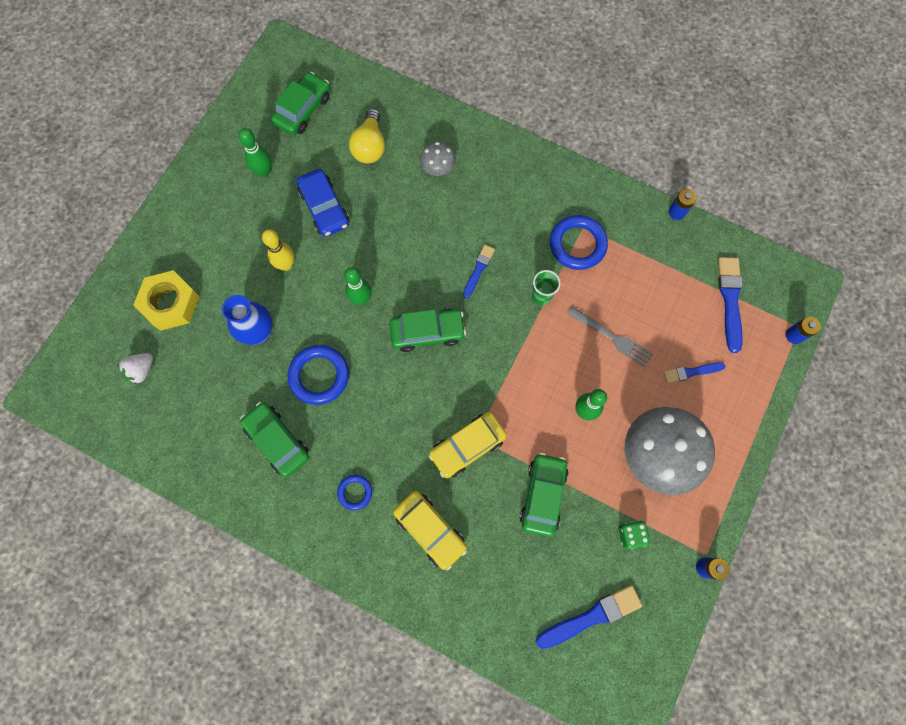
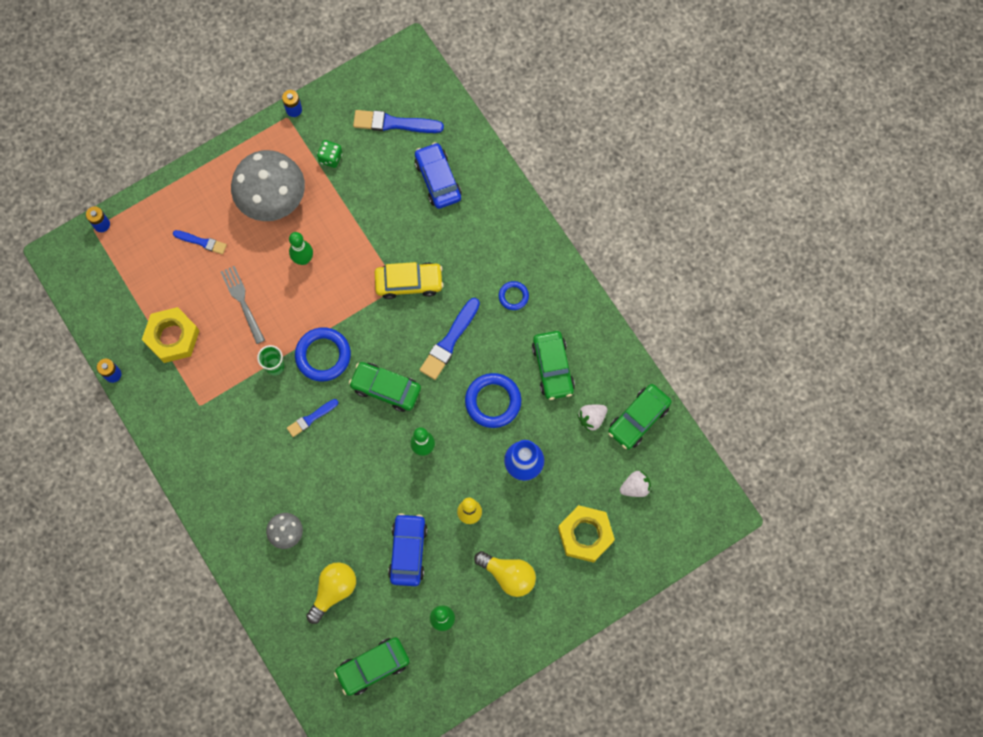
camera: 150 degrees left, 0 degrees up
yellow car [393,491,467,570] -> none
green car [520,453,569,537] -> green car moved to [608,384,672,449]
blue ring [550,215,608,270] -> blue ring moved to [295,327,351,381]
blue brush [718,257,743,353] -> blue brush moved to [420,298,480,380]
none -> yellow nut [142,307,199,363]
none -> blue car [415,142,462,209]
none -> yellow light bulb [474,551,536,597]
none -> white strawberry [577,405,607,431]

